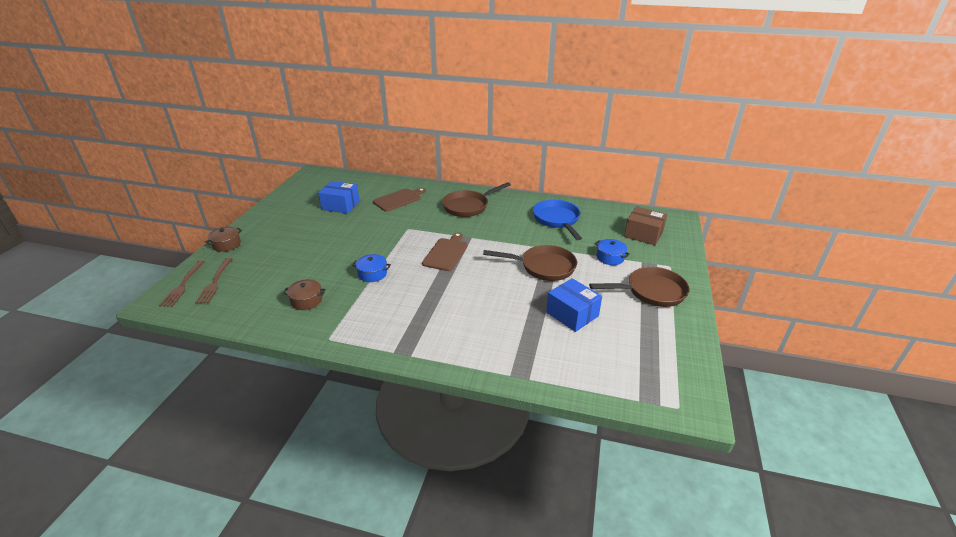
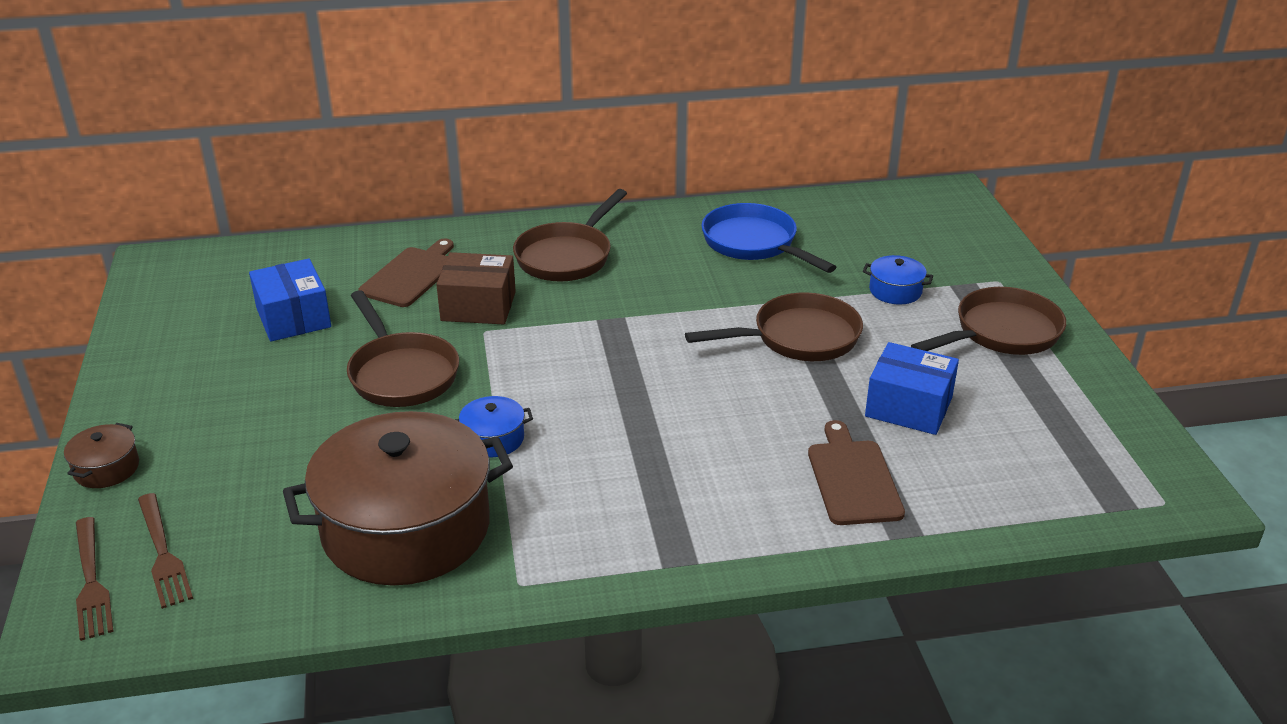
camera: 25 degrees left, 0 degrees up
brown pot [283,279,326,310] -> brown pot [283,411,513,586], size x2.50
blue box [318,181,359,214] -> blue box turned 75 degrees clockwise [249,258,331,341]
brown cutting board [422,232,467,271] -> brown cutting board moved to [808,420,905,525]
brown box [624,206,667,245] -> brown box moved to [436,252,516,325]
none -> brown pan [347,290,459,407]

